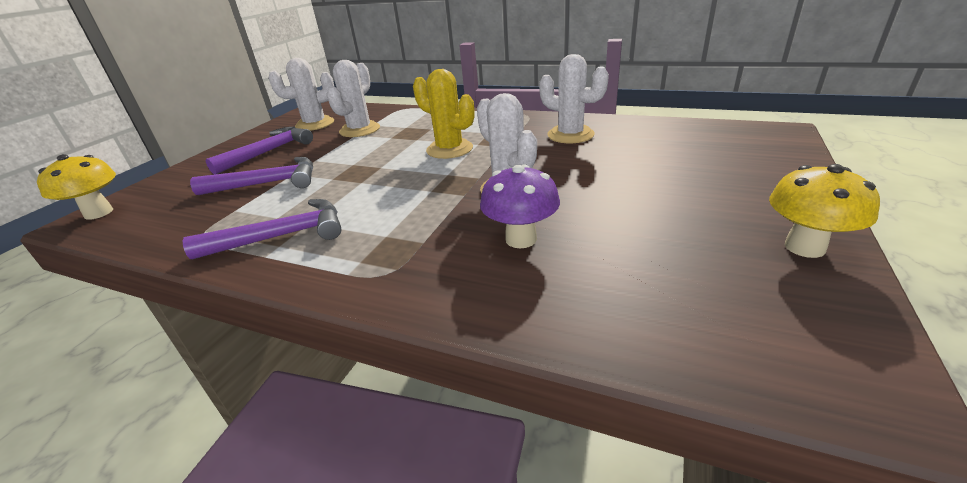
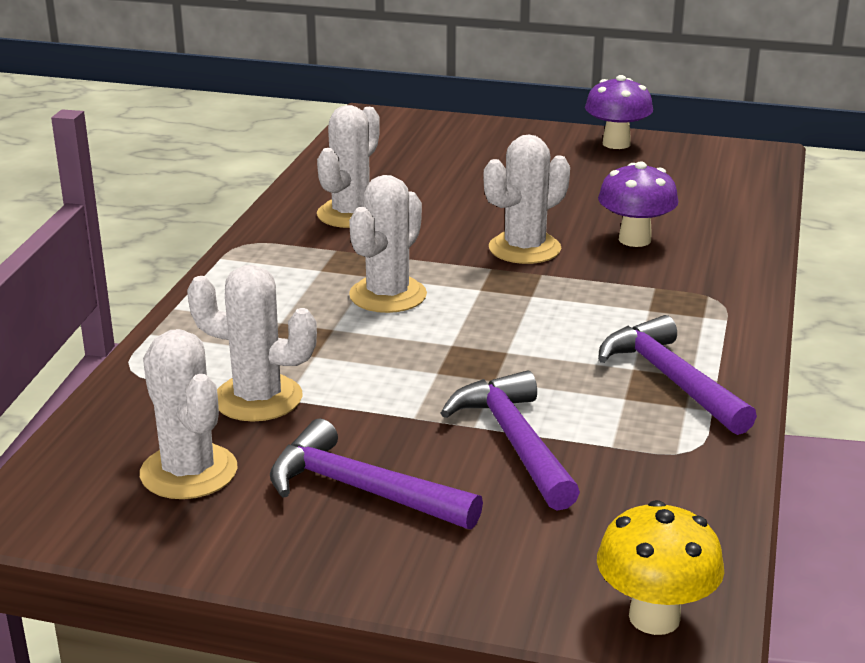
camera: 100 degrees left, 5 degrees down
yellow cactus [413,69,474,159] -> white cactus [349,175,427,313]
yellow mushroom [769,164,880,258] -> purple mushroom [585,75,653,149]

